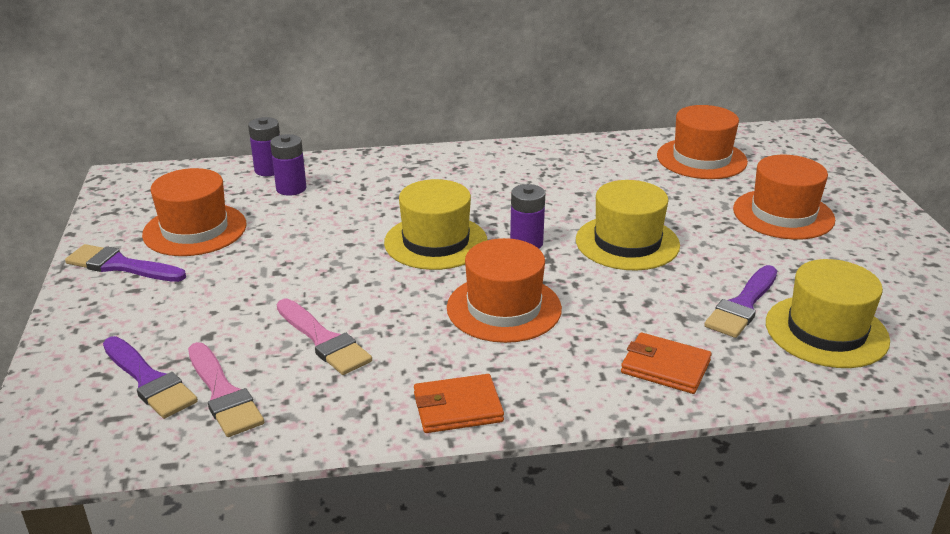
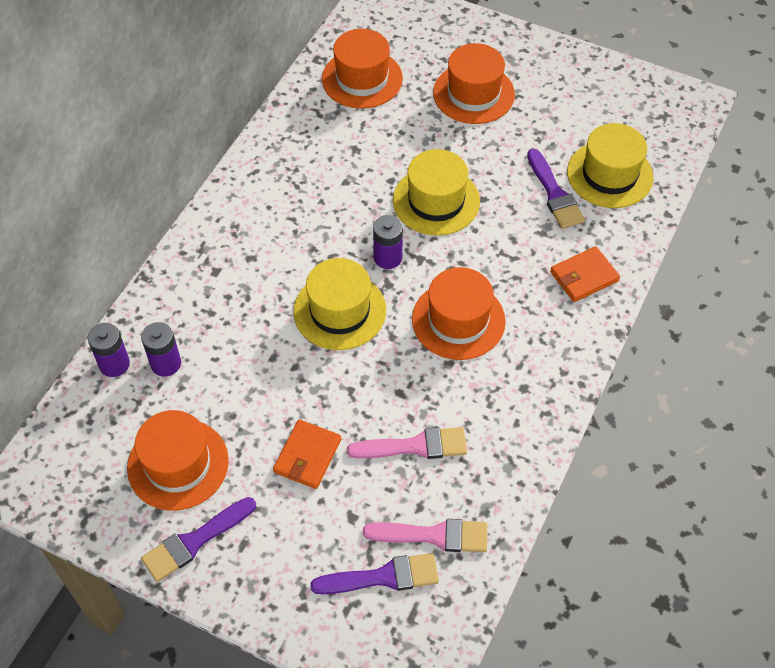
camera: 55 degrees left, 25 degrees up
orange wallet [414,374,504,433] -> orange wallet moved to [273,419,341,489]

